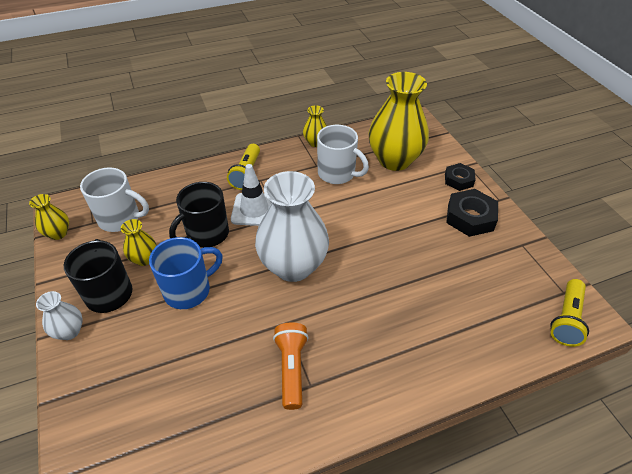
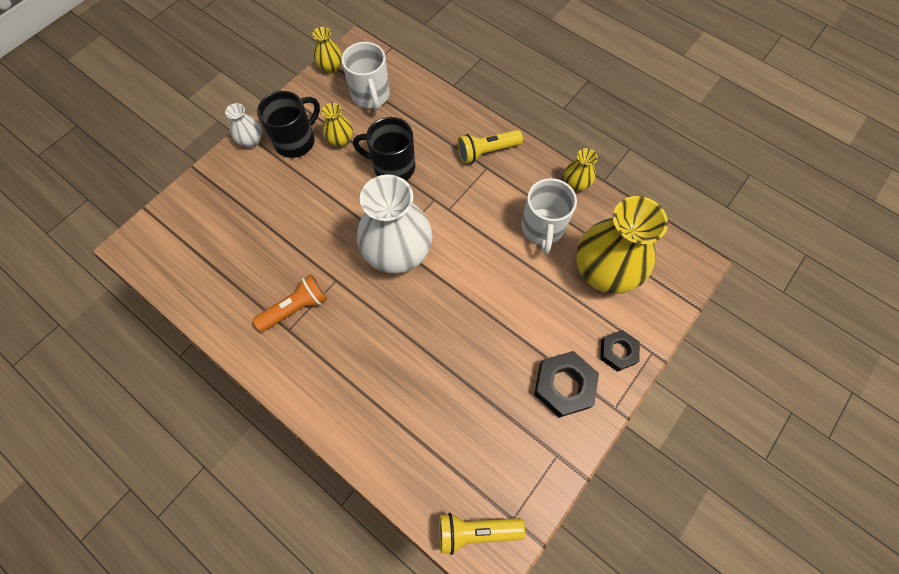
camera: 60 degrees right, 20 degrees up
blue mug [149,237,223,309] -> none
white traffic cone [231,164,272,226] -> none

